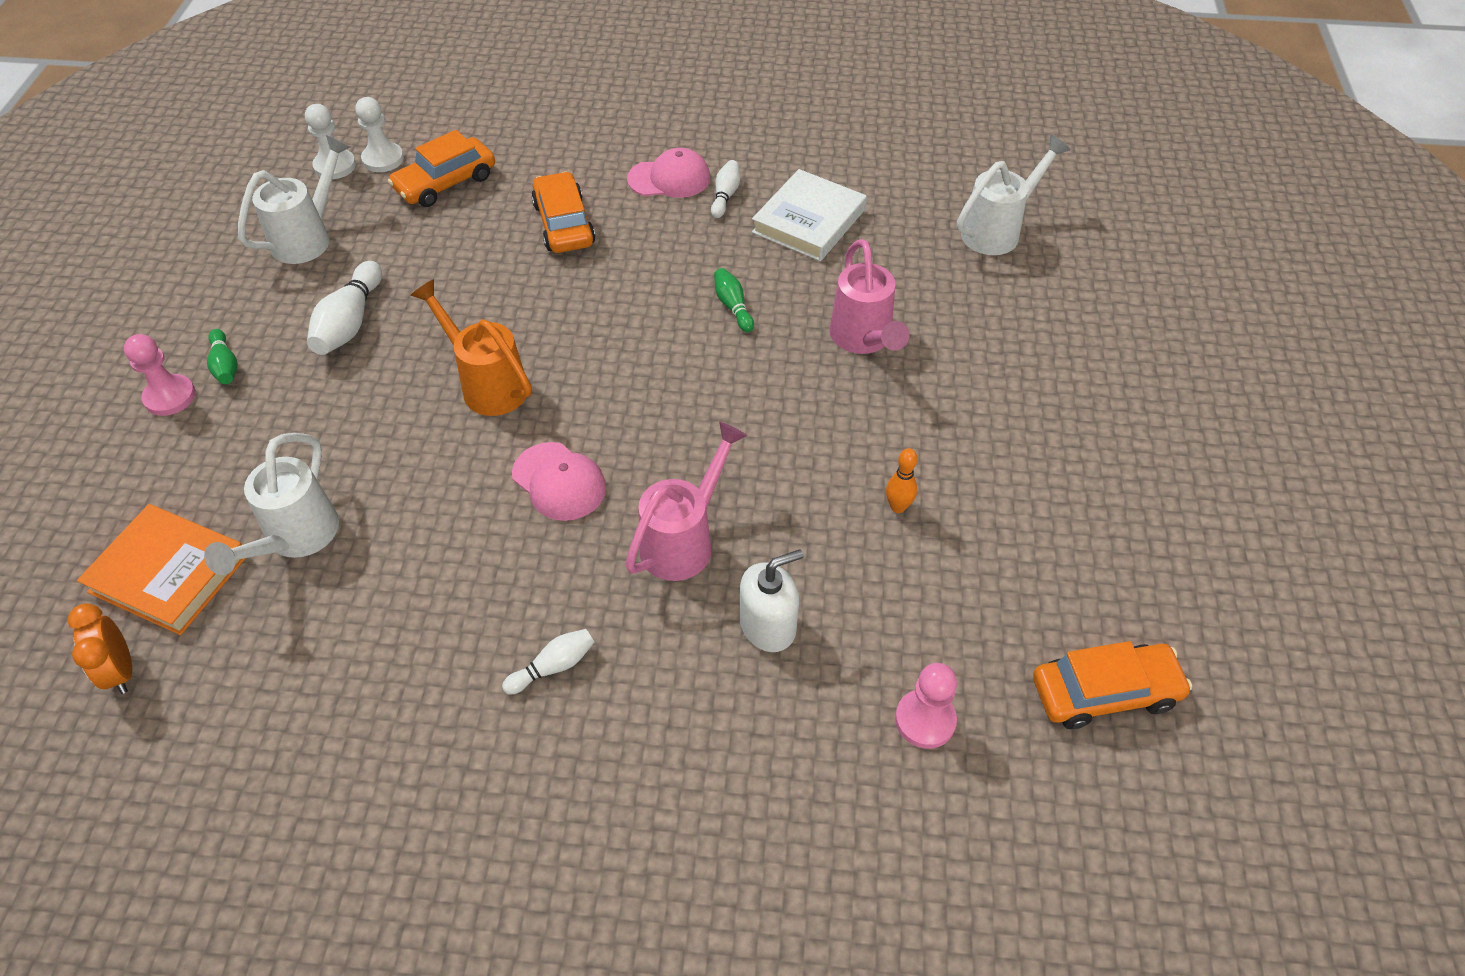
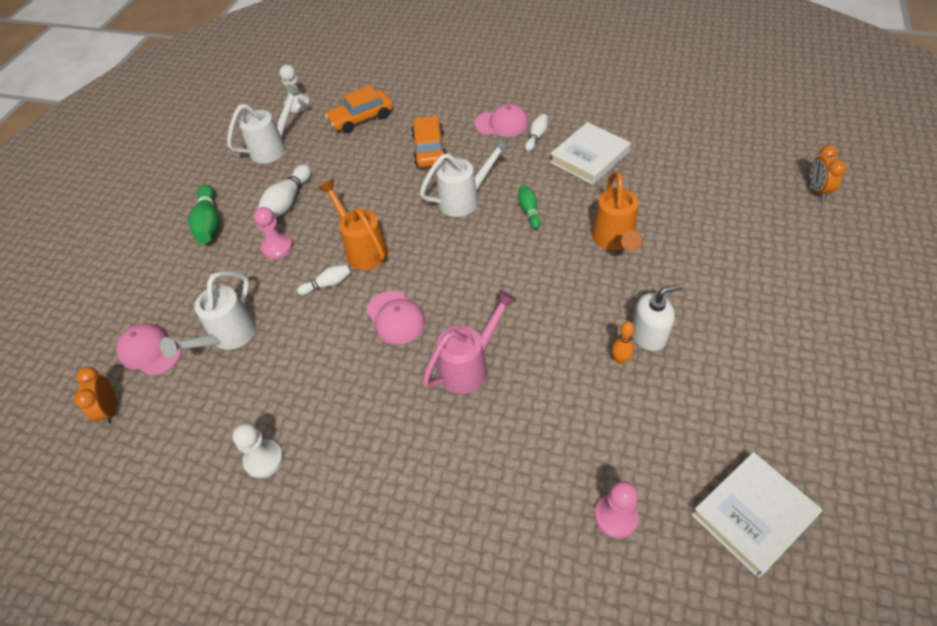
camera: 15 degrees right, 0 degrees up
orange book [77,504,246,635] -> pink cap [116,323,182,376]
pink pawn [124,334,196,416] -> pink pawn moved to [254,207,293,259]
green bowling pin [207,329,238,384] -> green bowling pin [188,185,220,244], size x1.70
white pawn [355,97,404,172] -> white pawn moved to [232,423,284,478]
white bowling pin [502,629,594,695] -> white bowling pin moved to [297,265,351,295]
white soap dispenser [740,549,804,652] -> white soap dispenser moved to [632,284,683,351]
pink watering can [829,239,909,354] -> orange watering can [592,172,642,251]
white watering can [957,135,1070,255] -> white watering can moved to [420,136,511,217]
orange car [1033,641,1192,729] -> white book [691,452,822,578]
none -> orange clock [810,145,846,200]

